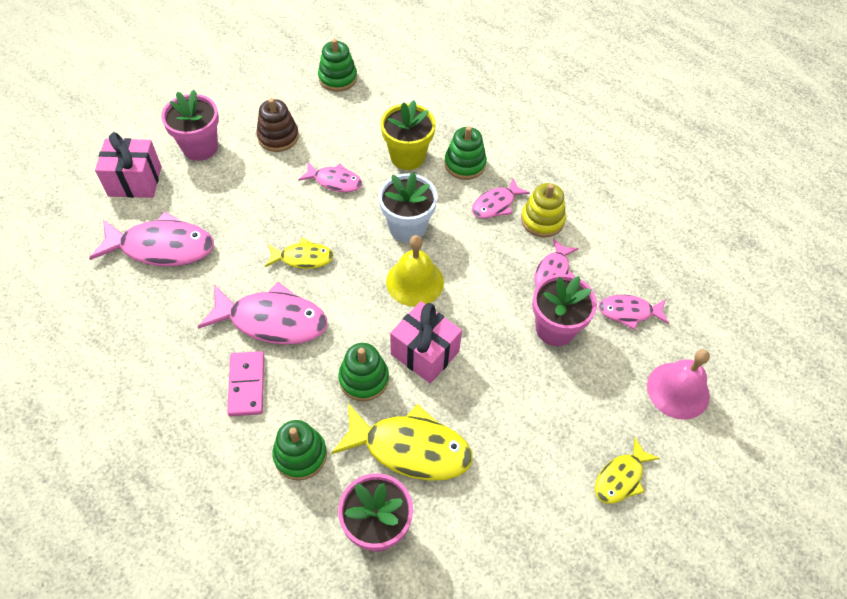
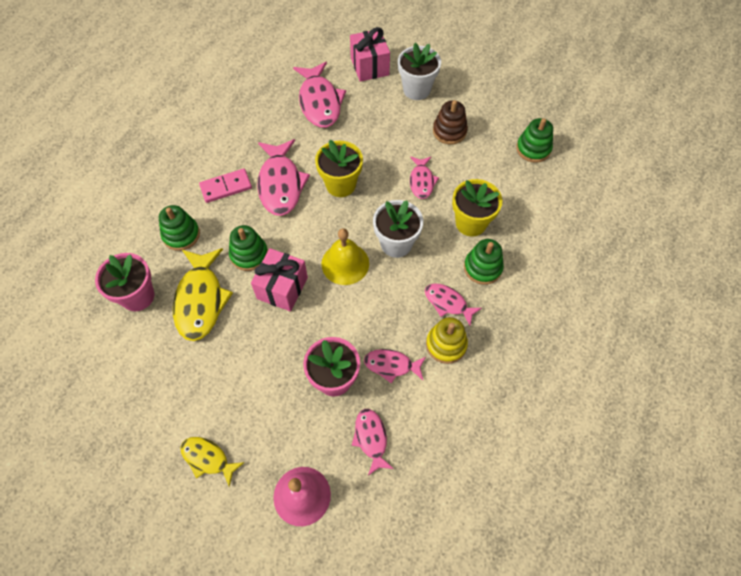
camera: 75 degrees right, 5 degrees up
pink flower pot [161,90,219,161] -> white flower pot [398,43,441,100]
yellow fish [265,238,334,269] -> yellow flower pot [315,140,363,197]

